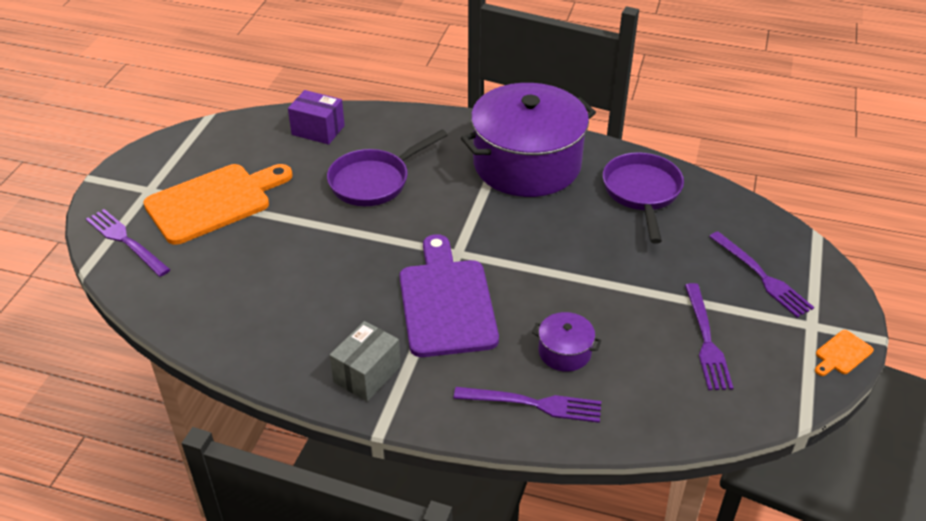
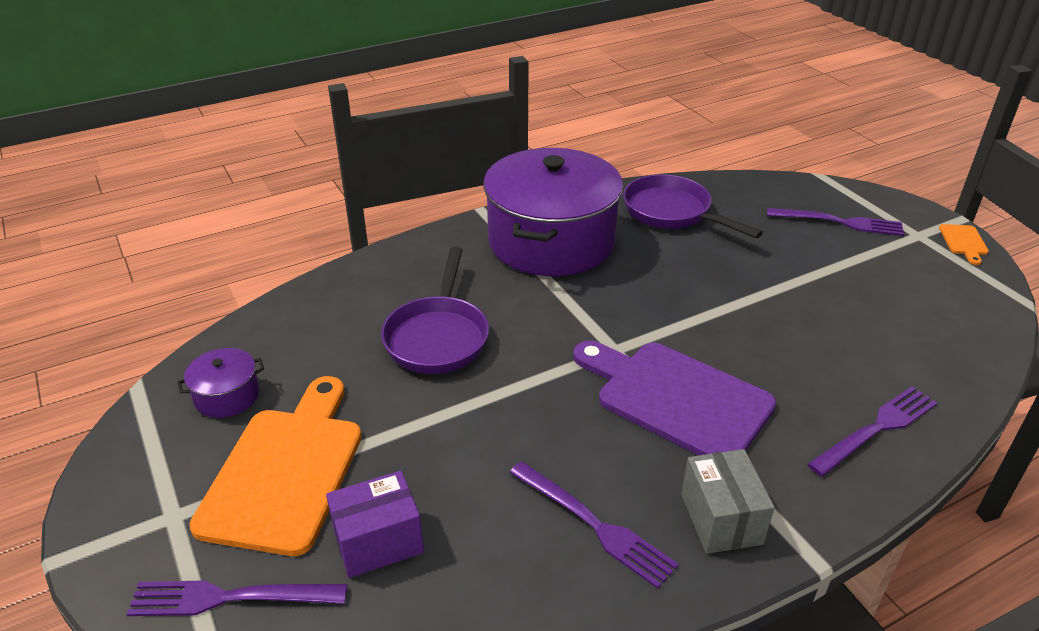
camera: 45 degrees left, 5 degrees down
purple box [288,90,345,145] -> purple box moved to [326,471,424,578]
purple pot [532,312,601,372] -> purple pot moved to [177,348,264,418]
purple fork [685,283,733,390] -> purple fork moved to [509,461,679,589]

